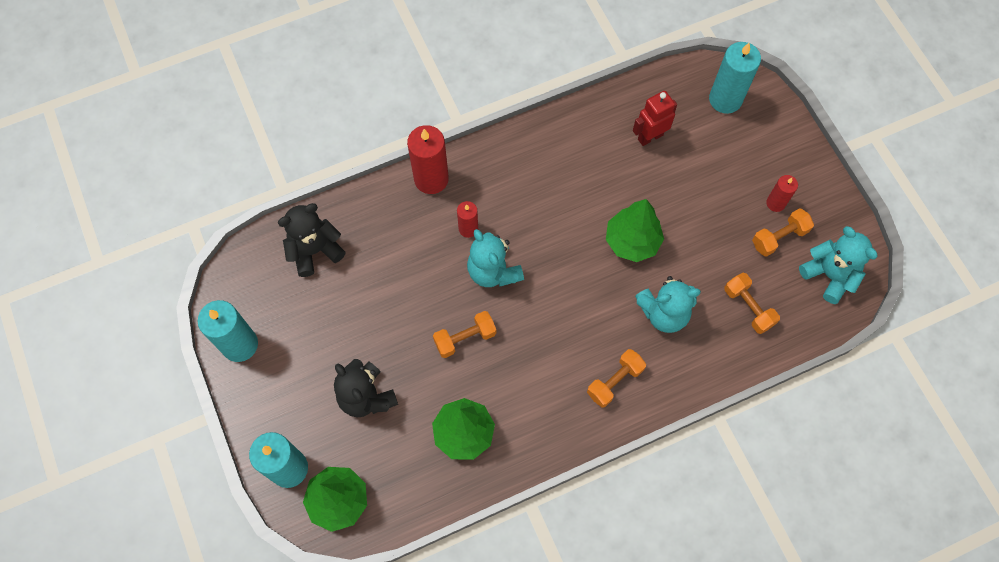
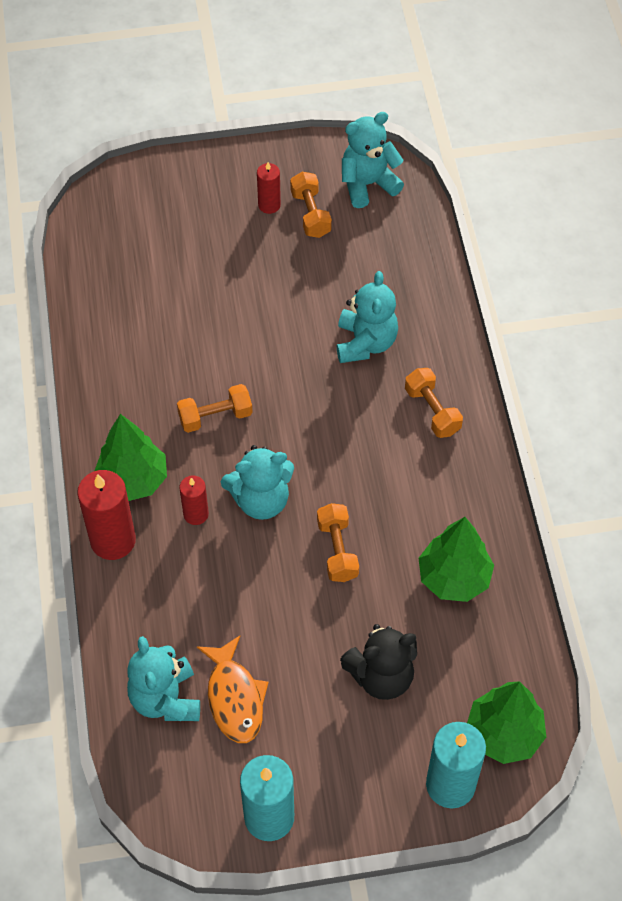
camera: 75 degrees left, 10 degrees down
black teddy bear [278,203,345,277] -> turquoise teddy bear [127,636,200,721]
green tree [606,199,664,262] -> green tree moved to [94,414,167,501]
red robot [633,91,677,146] -> none
turquoise candle [709,42,761,114] -> none
orange dumbbell [724,273,780,334] -> orange dumbbell moved to [177,384,253,433]
none -> orange fish [197,636,269,743]

